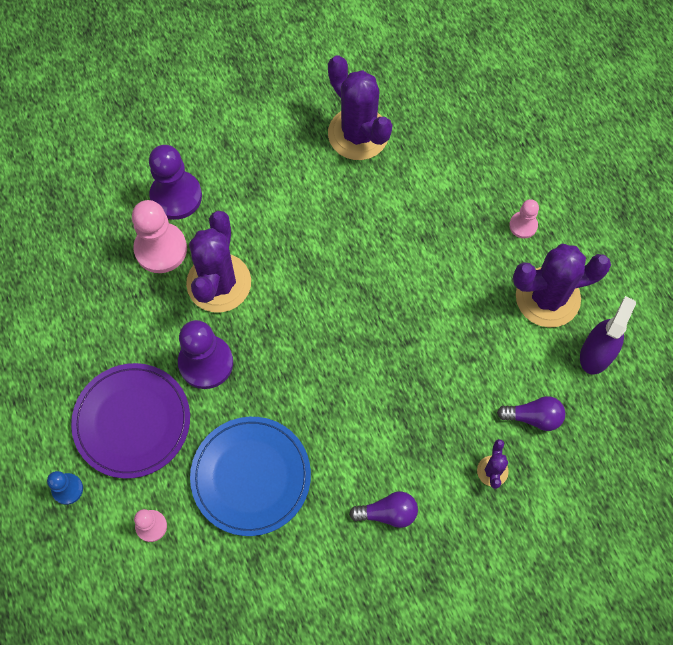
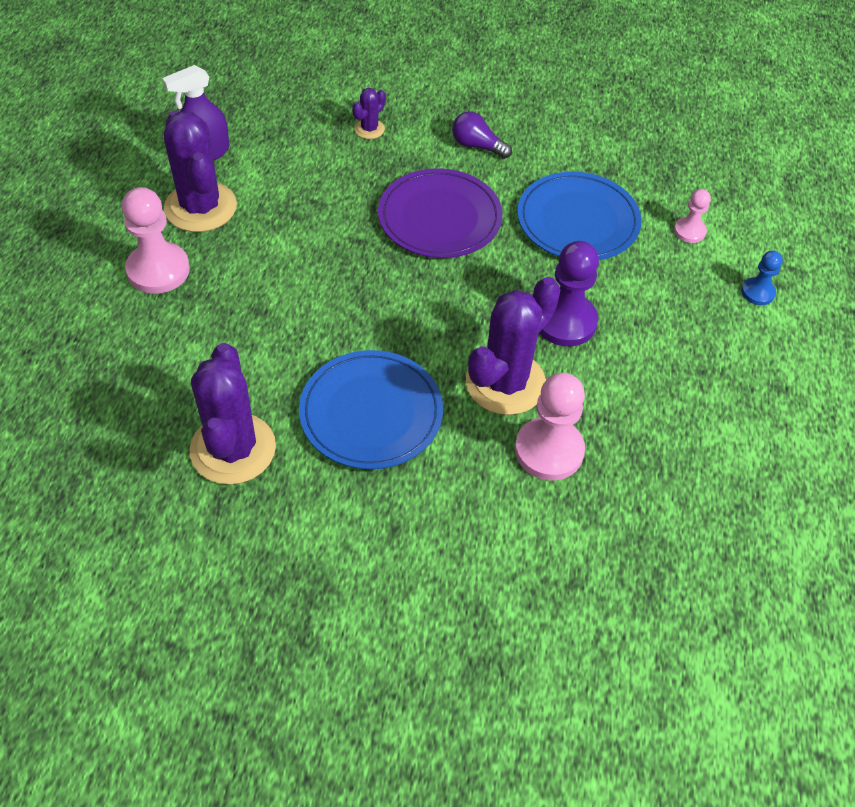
camera: 150 degrees left, 15 degrees down
purple plate [71,363,190,479] -> purple plate moved to [378,168,503,258]
purple pawn [149,145,202,220] -> none
purple light bulb [497,396,565,431] -> none
pink pawn [509,199,539,238] -> pink pawn [122,187,190,294], size x1.85
purple cactus [513,244,611,327] -> purple cactus turned 45 degrees clockwise [164,110,237,232]
none -> blue plate [299,350,443,469]

